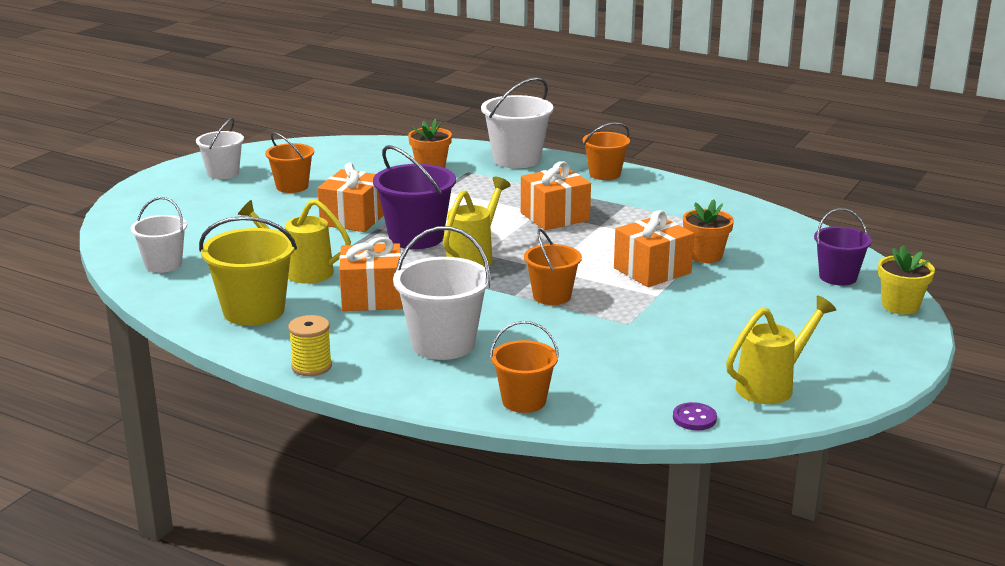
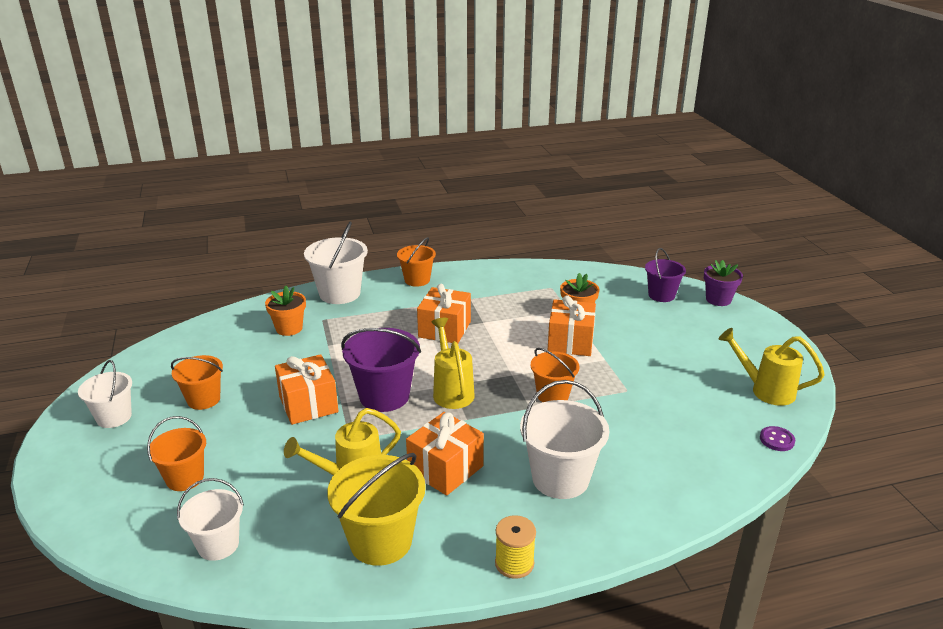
camera: 45 degrees left, 5 degrees up
orange bucket [490,321,559,413] -> orange bucket moved to [147,416,206,491]
yellow watering can [726,296,836,404] -> yellow watering can turned 75 degrees counterclockwise [719,328,825,406]
yellow flower pot [878,245,935,315] -> purple flower pot [704,260,743,306]

